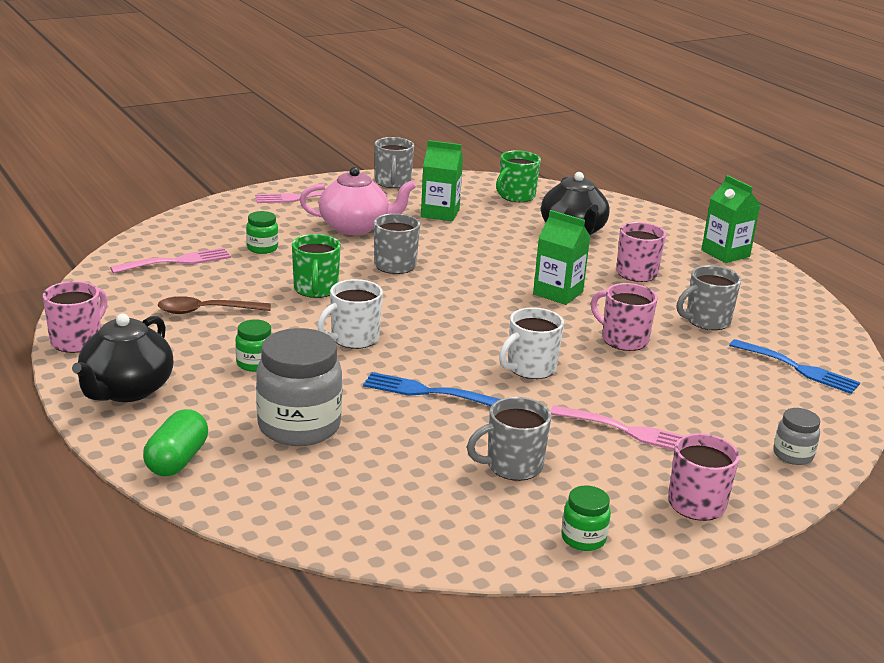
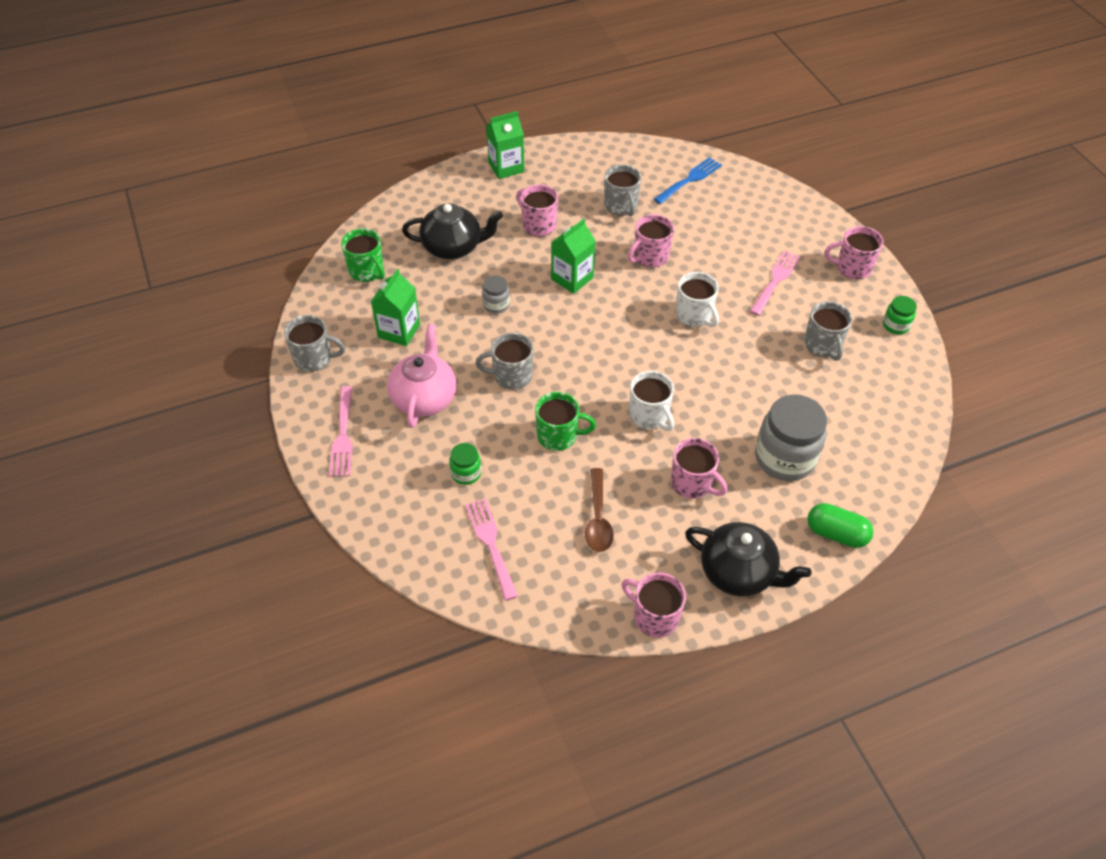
camera: 80 degrees left, 25 degrees up
green jar [235,319,272,372] -> pink mug [671,438,727,499]
blue fork [363,372,500,406] -> none
grey jar [773,408,820,465] -> grey jar moved to [482,275,510,314]

